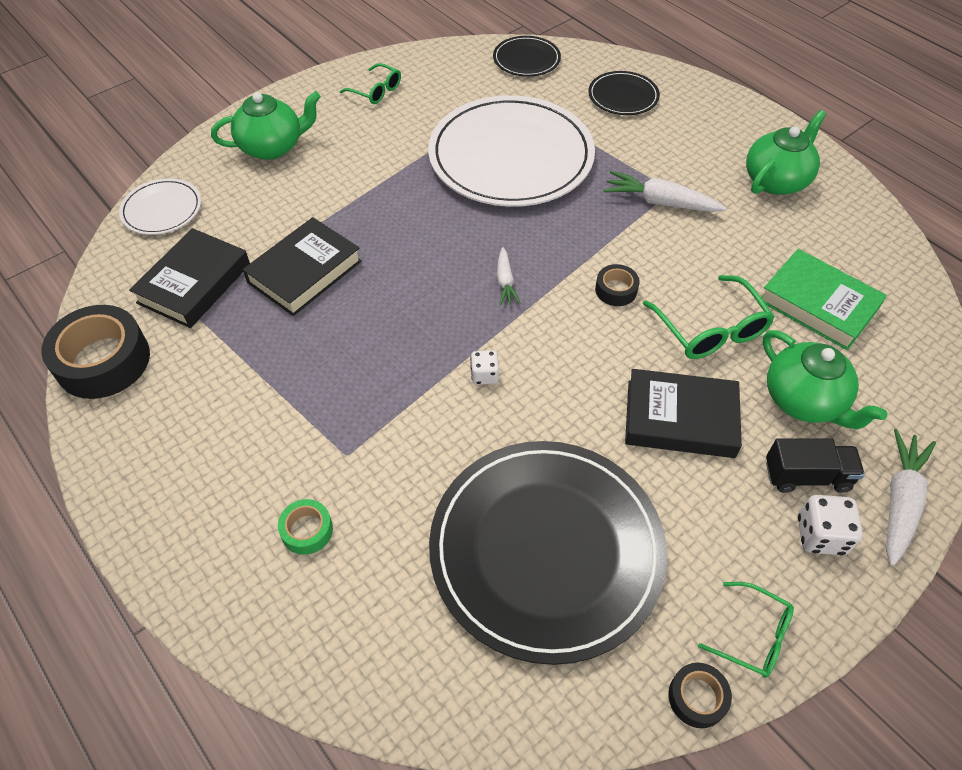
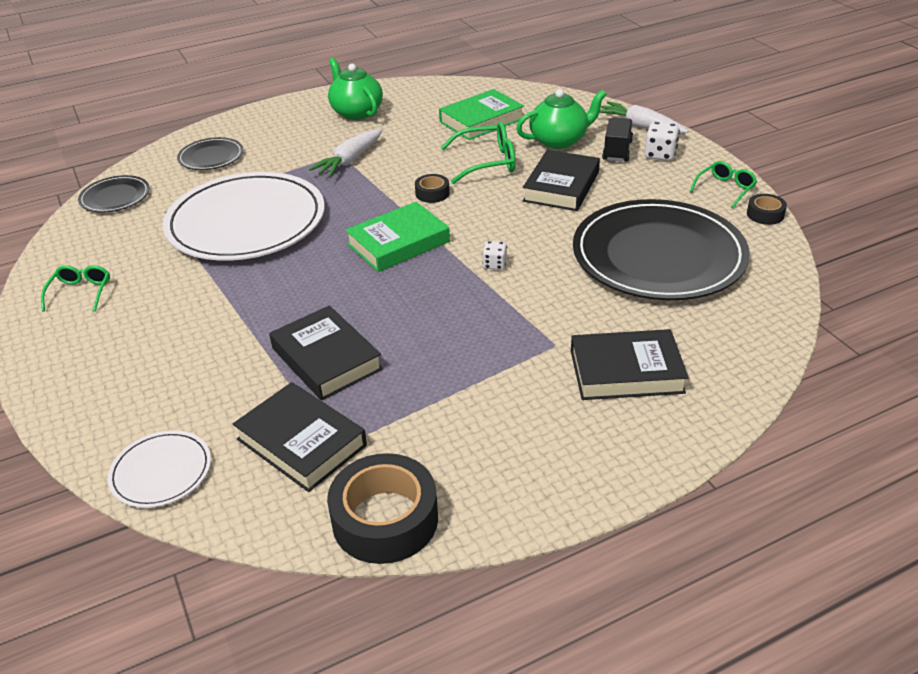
camera: 75 degrees left, 15 degrees down
green teapot [211,91,321,160] -> none
green tape [278,499,333,555] -> black book [571,329,689,400]
green glasses [340,63,401,104] -> green glasses turned 45 degrees counterclockwise [41,265,110,312]
white carrot [497,247,520,305] -> green book [345,202,450,272]

